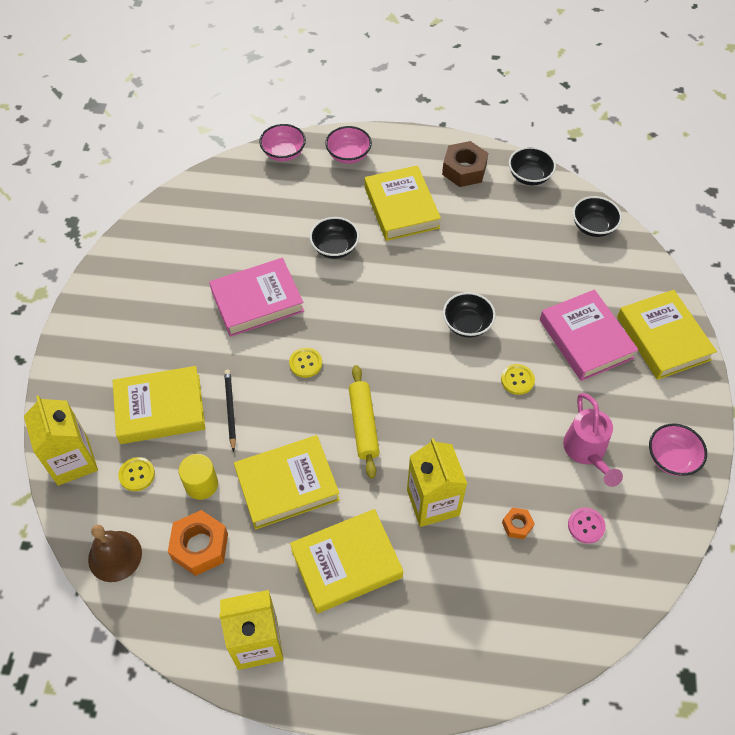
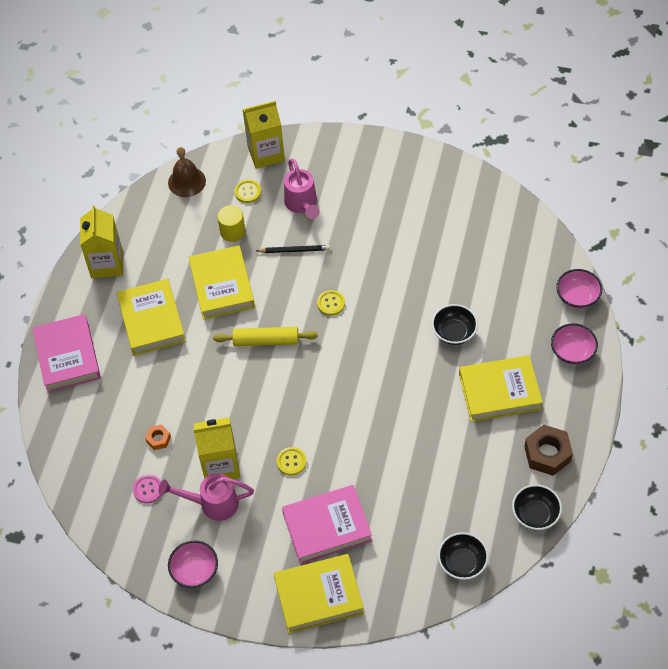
camera: 100 degrees right, 0 degrees up
yellow book [113,366,205,444] -> pink watering can [284,159,320,219]
orange nut [168,510,228,576] -> none
pink book [209,258,304,337] -> pink book moved to [32,314,101,393]
yellow carton [407,438,467,527] -> yellow carton moved to [193,417,240,479]
black bowl [443,292,496,338] -> none

